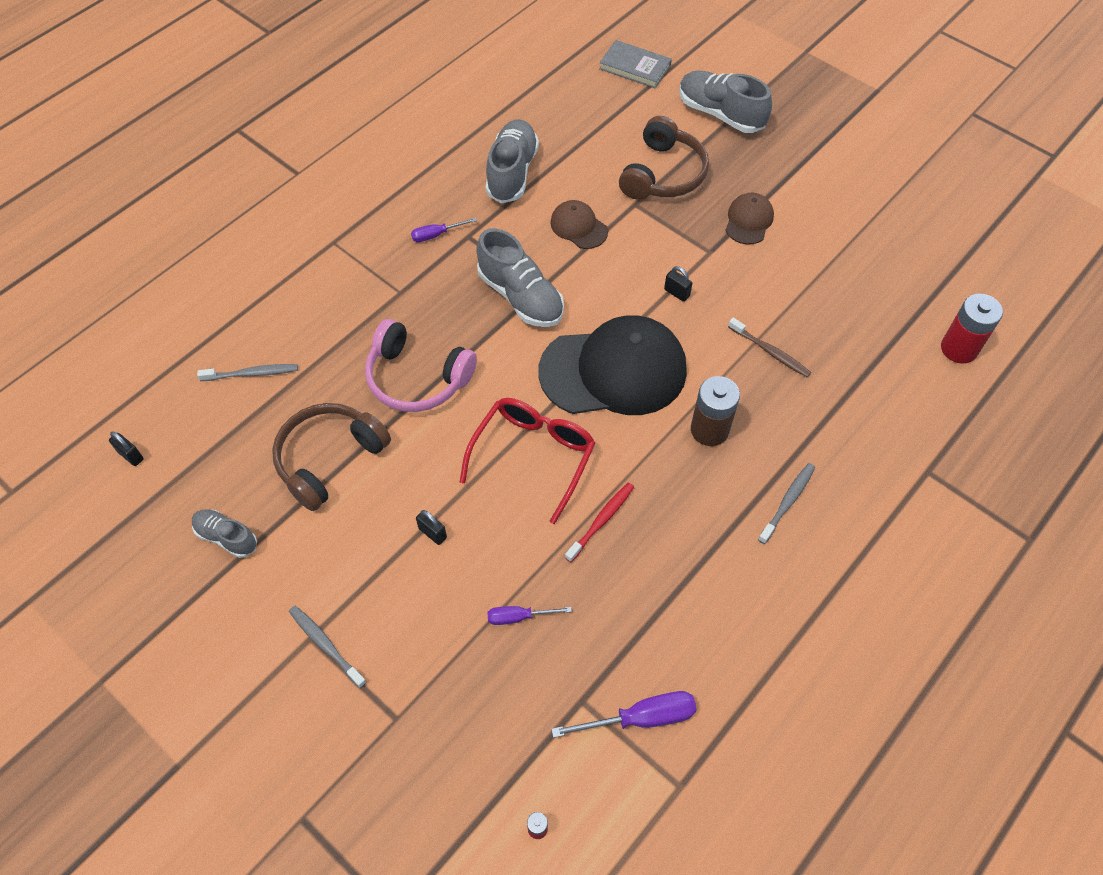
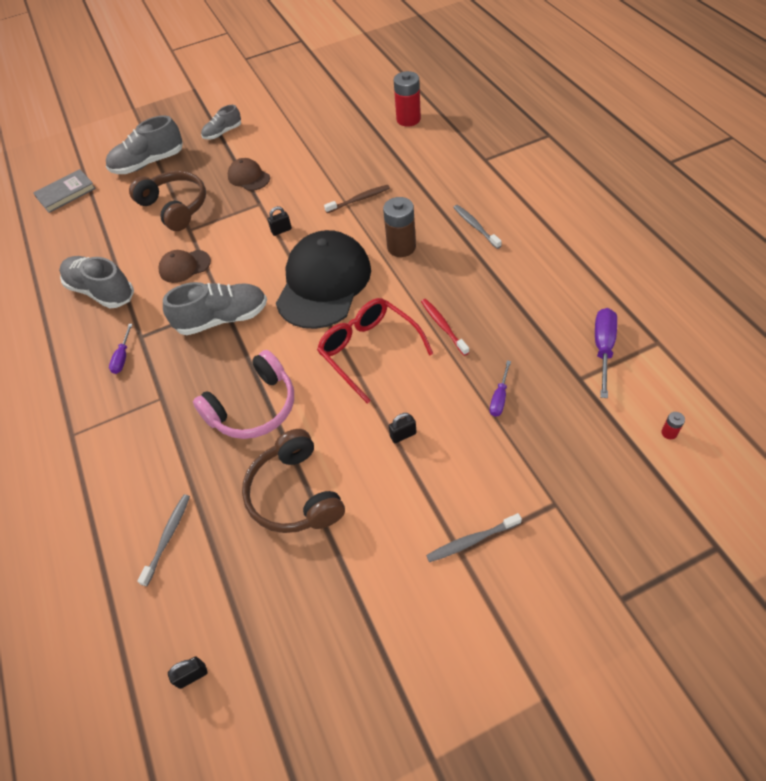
camera: 60 degrees left, 5 degrees down
grey shoe [192,509,257,558] -> grey shoe moved to [201,105,241,140]

